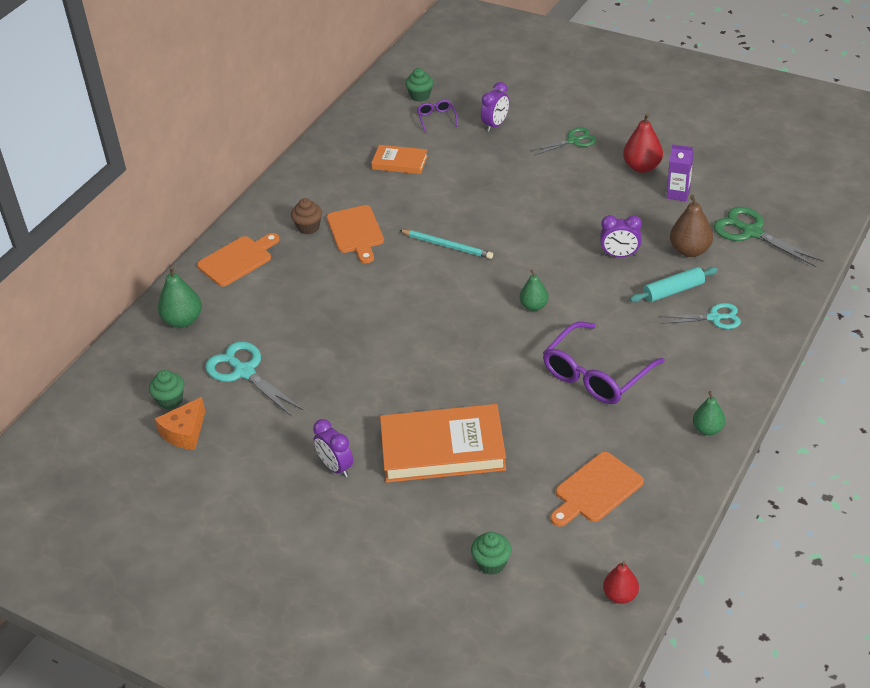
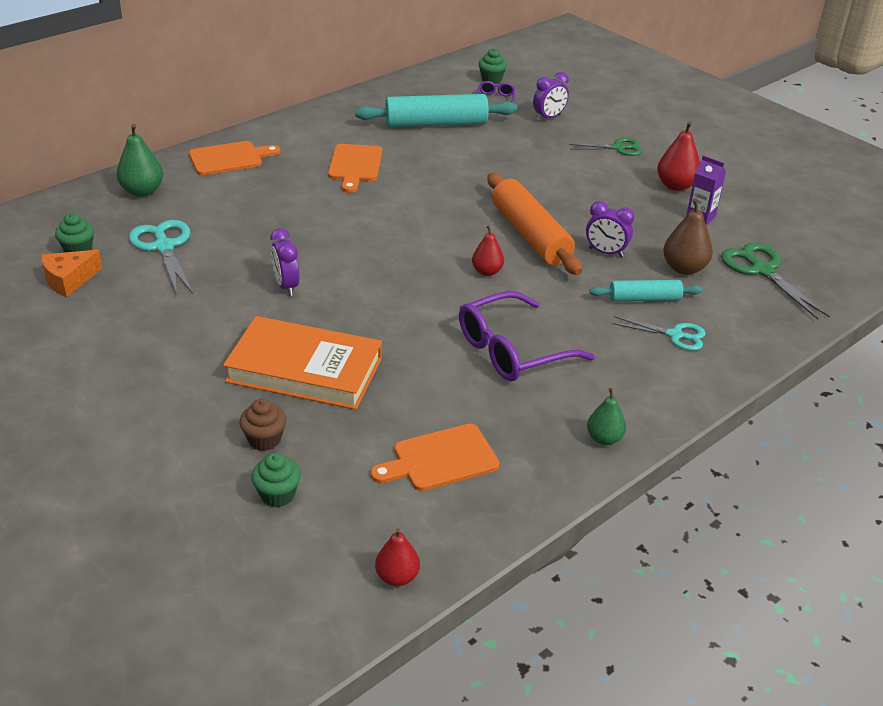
camera: 15 degrees right, 5 degrees down
brown cupcake [291,198,322,234] -> brown cupcake moved to [239,399,286,451]
purple clock [313,419,353,477] -> purple clock moved to [271,228,300,296]
orange book [371,145,428,174] -> turquoise rolling pin [355,94,517,127]
turquoise pencil [399,230,493,259] -> none
green pear [520,269,549,311] -> red pear [472,225,504,276]
none -> orange rolling pin [487,173,582,275]

